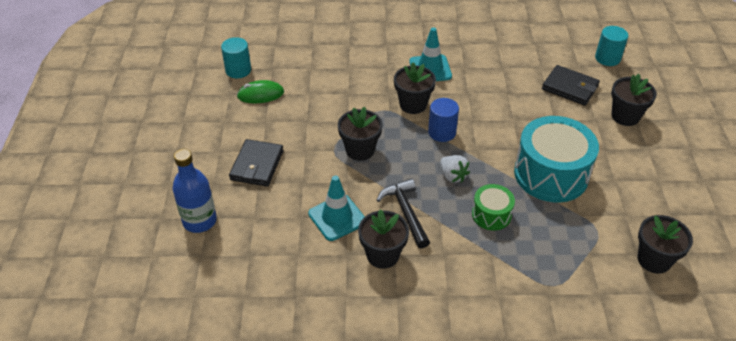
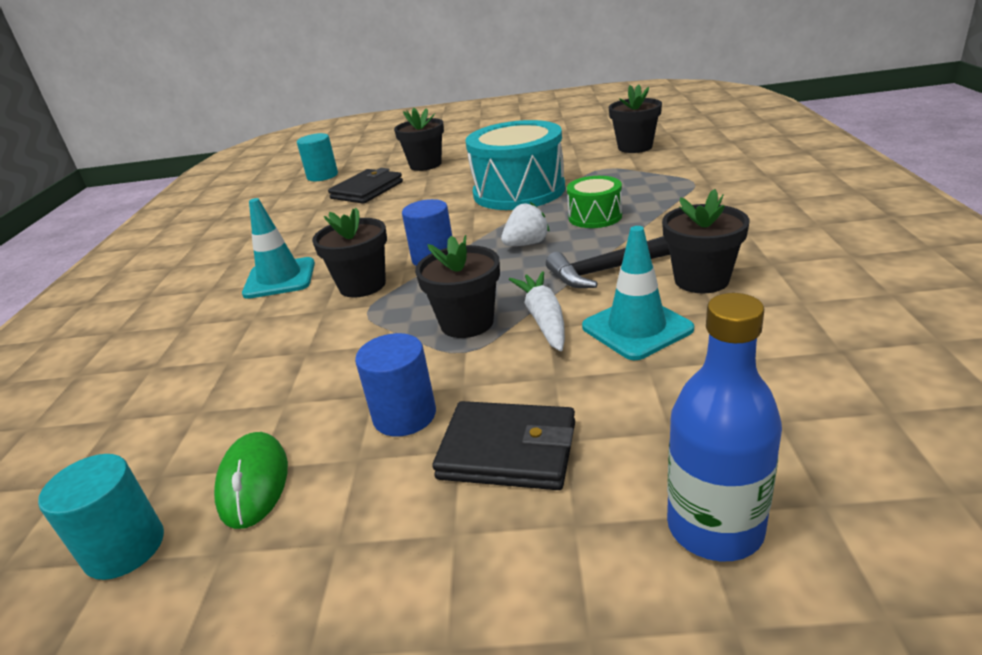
camera: 85 degrees left, 15 degrees down
none -> blue cylinder [355,333,436,437]
none -> white carrot [509,271,565,351]

